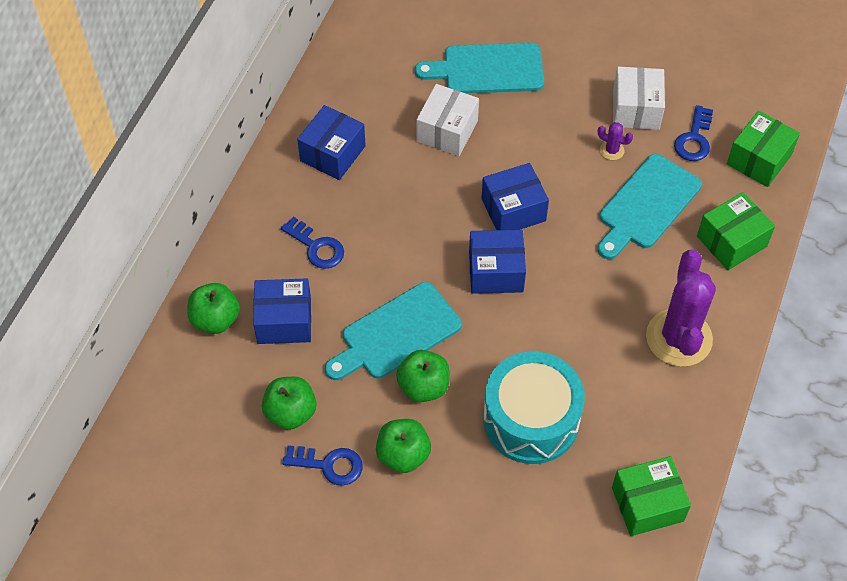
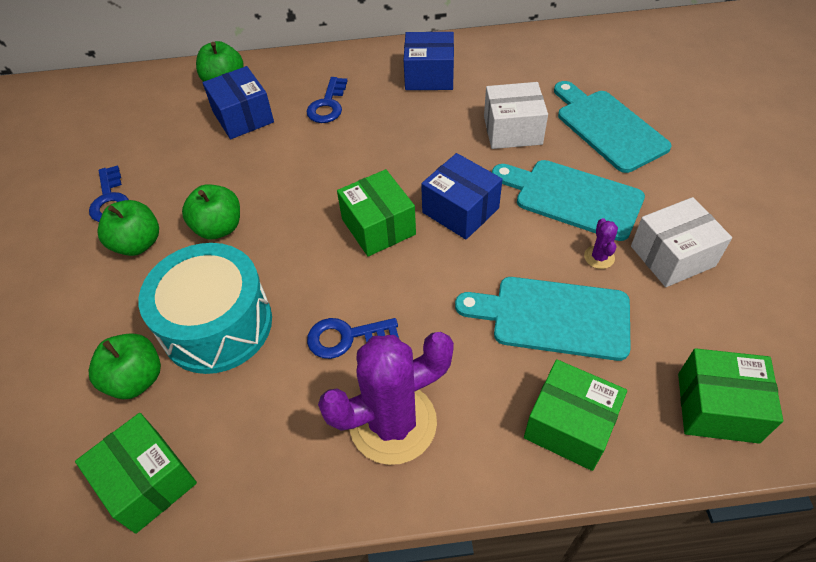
camera: 65 degrees right, 5 degrees down
green apple [262,377,316,430] -> green apple moved to [89,333,161,399]
turquoise cutting board [325,282,462,380] -> turquoise cutting board moved to [492,160,645,241]
blue box [469,230,526,294] -> green box [337,169,416,257]
blue key [674,105,713,161] -> blue key moved to [307,318,399,359]

